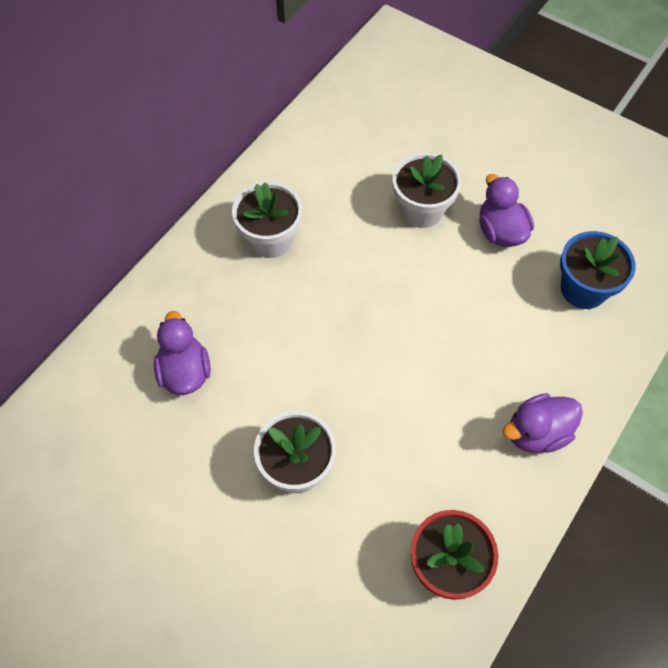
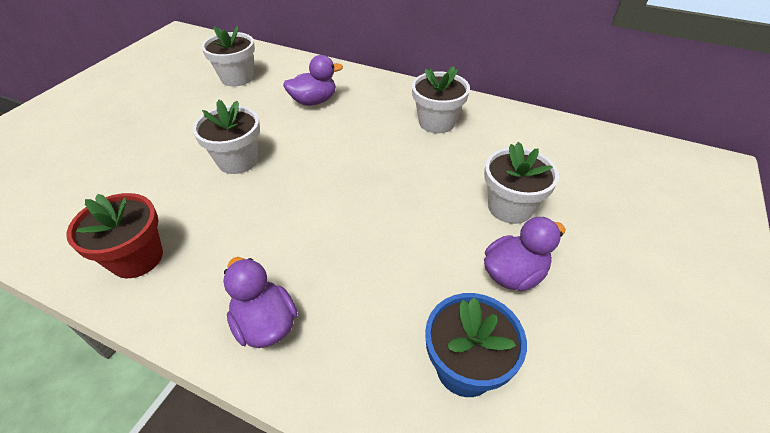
camera: 80 degrees right, 15 degrees down
none -> white flower pot [202,26,255,87]

